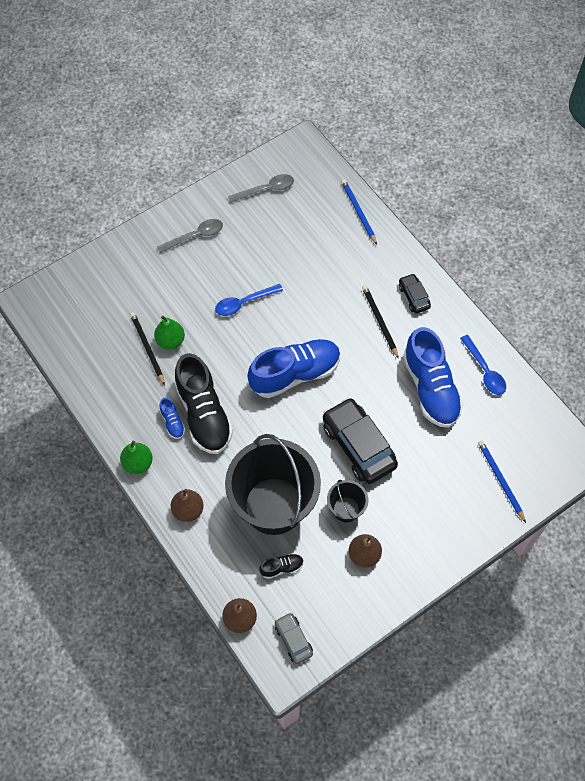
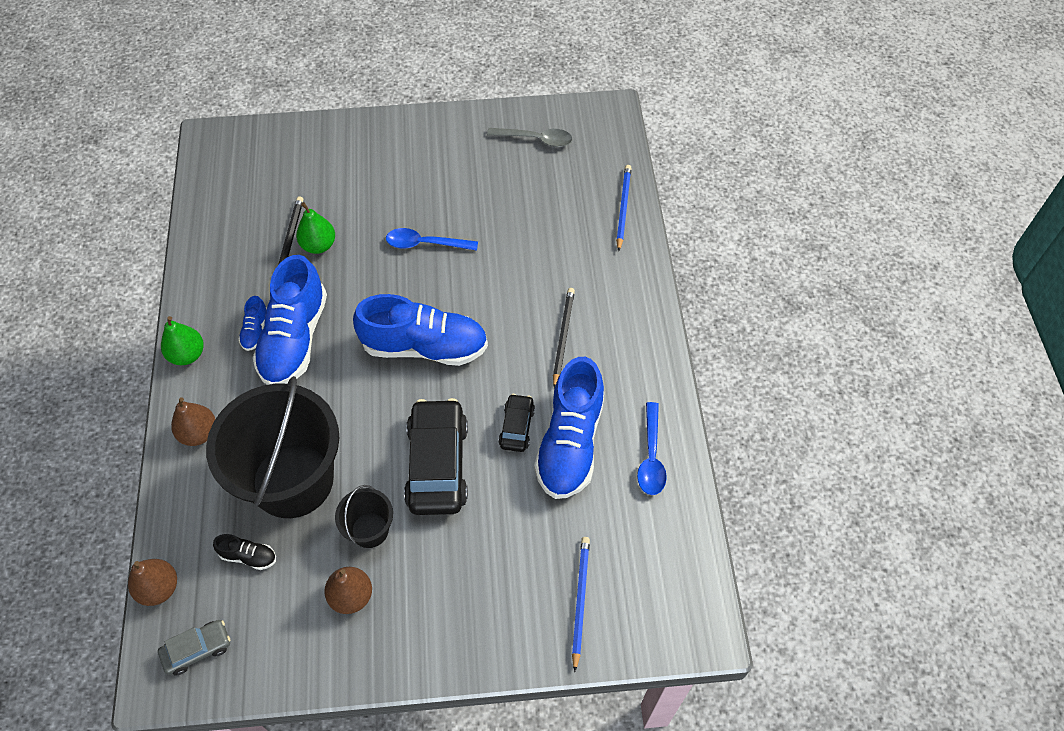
camera: 30 degrees right, 5 degrees down
grey spoon [157,219,223,253] -> none
black shoe [174,353,233,454] -> blue shoe [253,255,327,385]
grey car [275,612,313,664] -> grey car turned 60 degrees clockwise [158,620,230,676]
black car [399,273,431,313] -> black car moved to [498,394,535,452]

